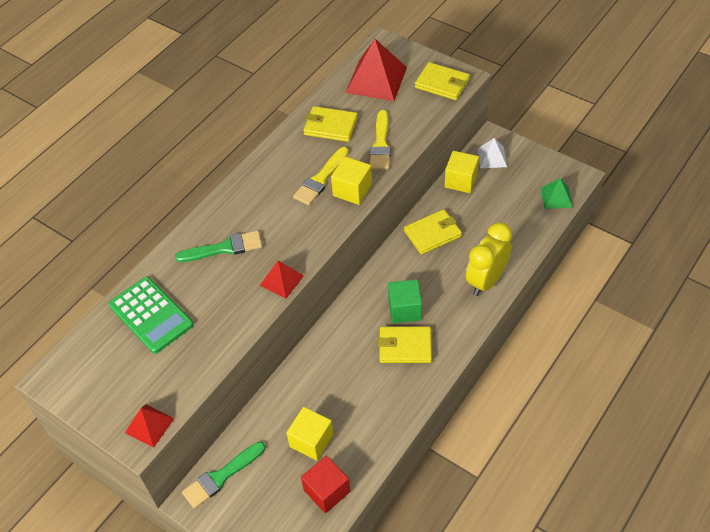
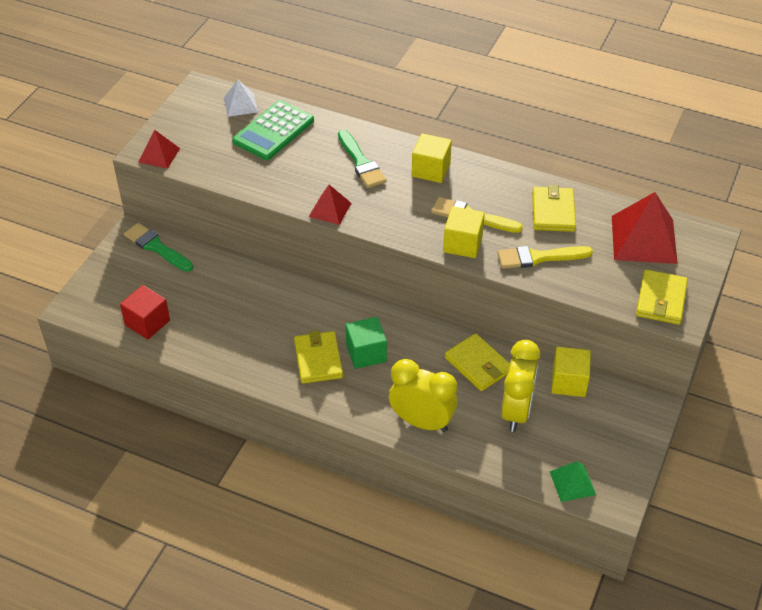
camera: 75 degrees right, 5 degrees down
yellow cube [286,407,334,461] -> yellow cube moved to [412,133,452,183]
white pyramid [477,138,507,168] -> white pyramid moved to [224,80,258,117]
none -> yellow clock [501,340,540,432]

